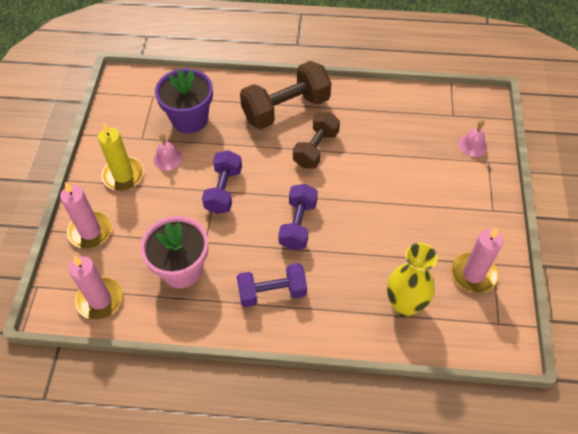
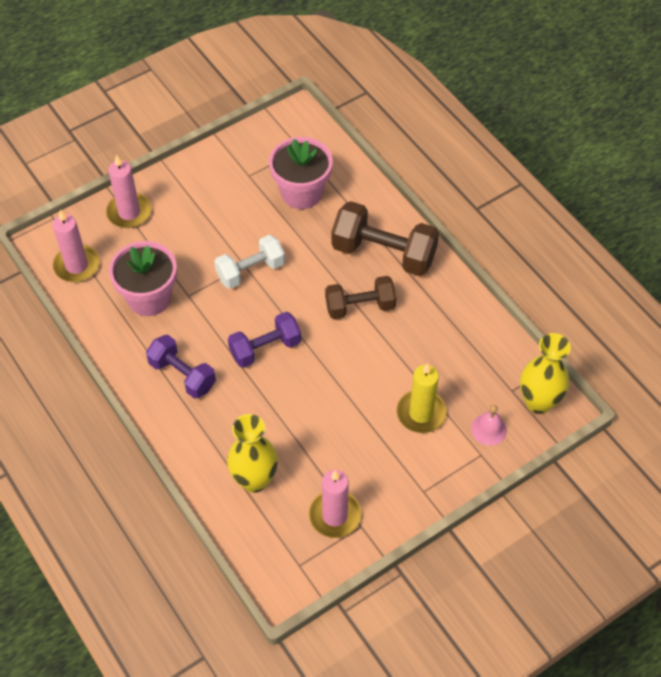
camera: 50 degrees right, 0 degrees up
yellow candle [98,122,144,190] -> yellow candle moved to [397,363,447,433]
pink bell [154,133,183,171] -> none
purple flower pot [155,68,213,134] -> pink flower pot [269,137,333,209]
purple dumbbell [202,150,242,214] -> white dumbbell [214,235,285,289]
none -> yellow vase [520,333,571,414]

